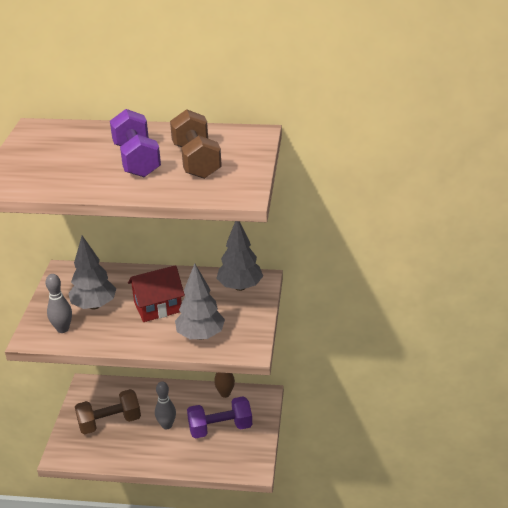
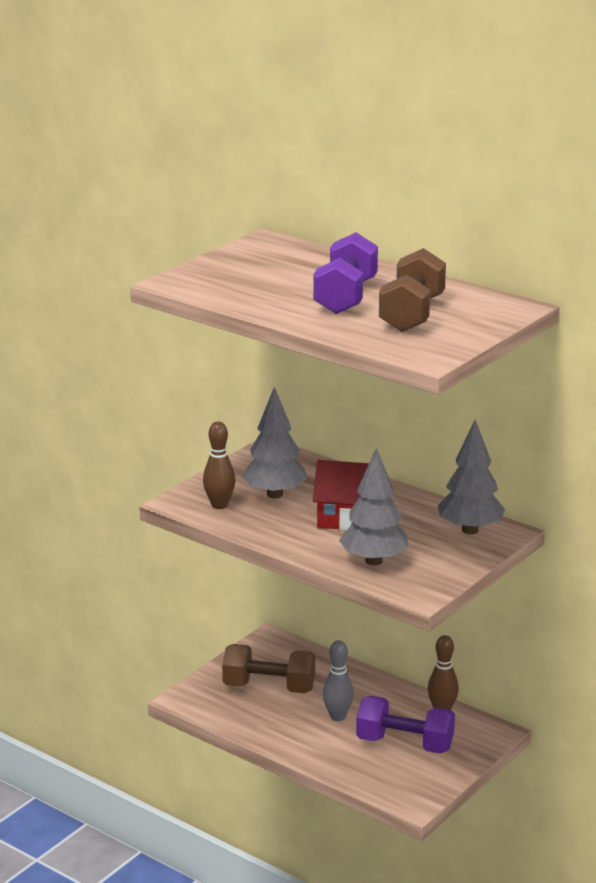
camera: 30 degrees right, 10 degrees down
grey bowling pin [46,274,72,333] -> brown bowling pin [203,422,235,509]

